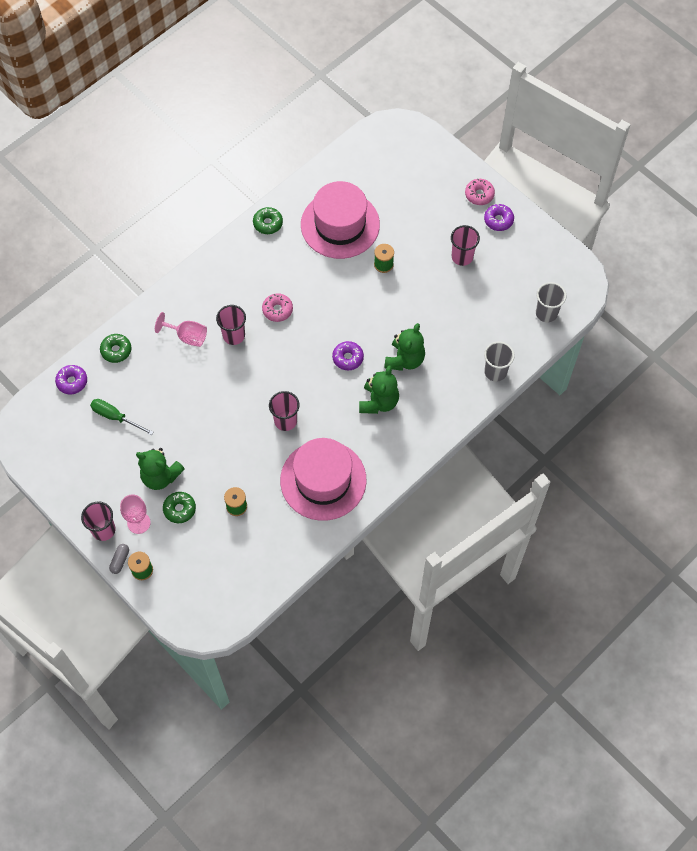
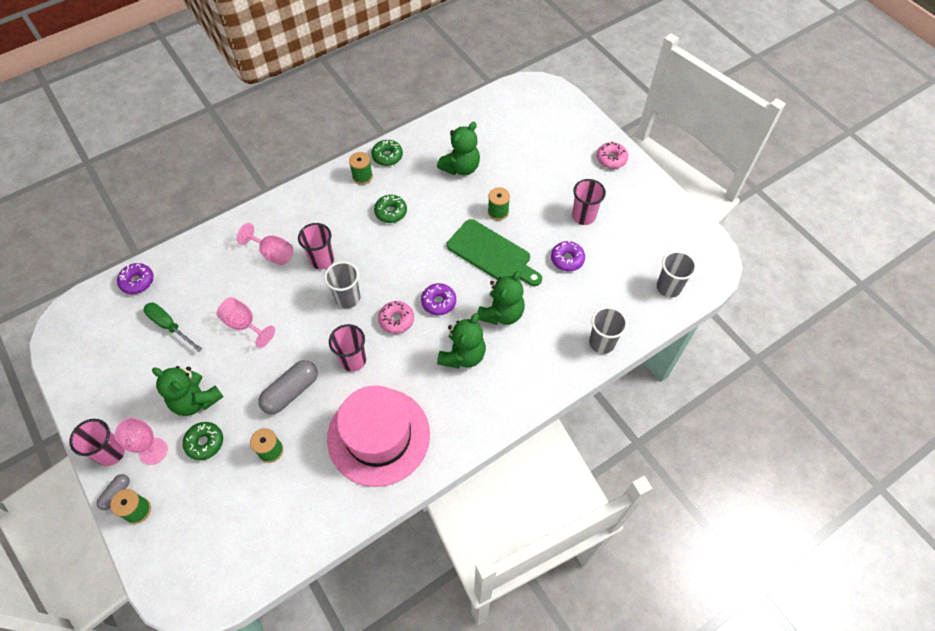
camera: 10 degrees right, 5 degrees down
green donut [100,334,131,363] -> green donut moved to [374,195,407,223]
pink donut [262,293,293,322] -> pink donut moved to [378,301,414,334]
pink hat [301,181,380,259] -> green teddy bear [437,122,480,175]
purple donut [484,204,514,231] -> purple donut moved to [551,241,585,271]
none -> pink goblet [217,297,275,348]
none -> grey capsule [258,360,318,414]
none -> grey cup [324,261,360,308]
none -> green spool [349,152,373,185]
none -> green cutting board [447,219,542,286]

